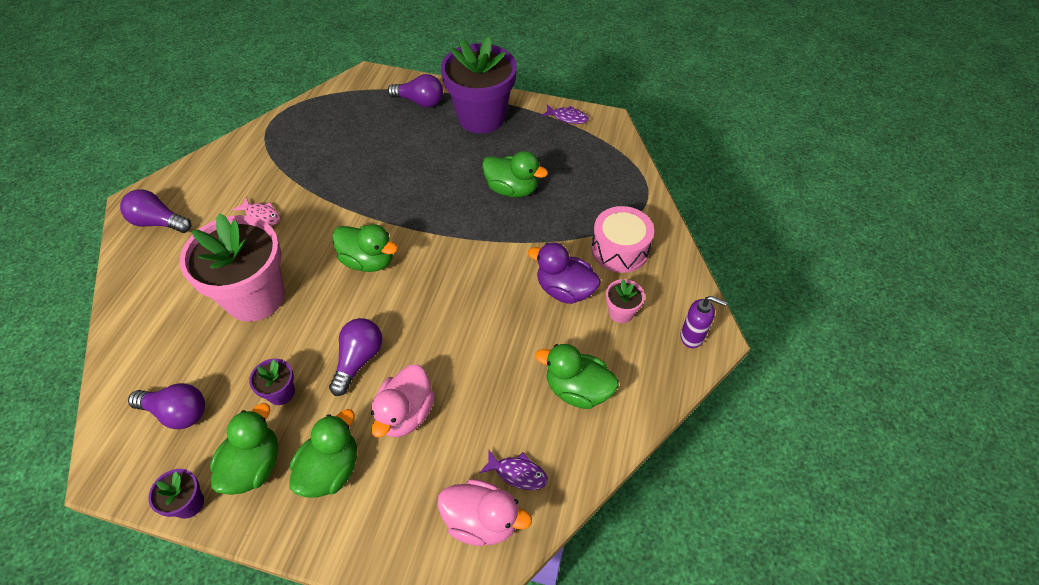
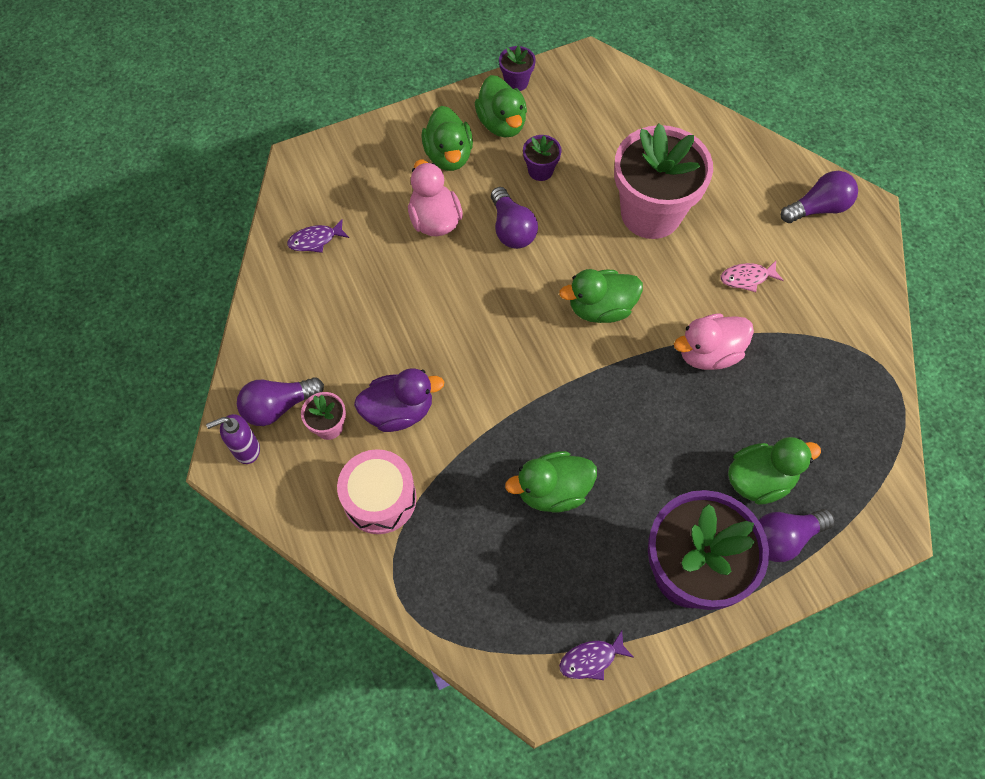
camera: 140 degrees right, 10 degrees up
purple light bulb [128,383,205,429] -> purple light bulb moved to [237,377,324,426]
pink duck [437,479,532,546] -> pink duck moved to [674,313,754,370]
green duck [535,344,619,409] -> green duck moved to [728,437,821,505]

